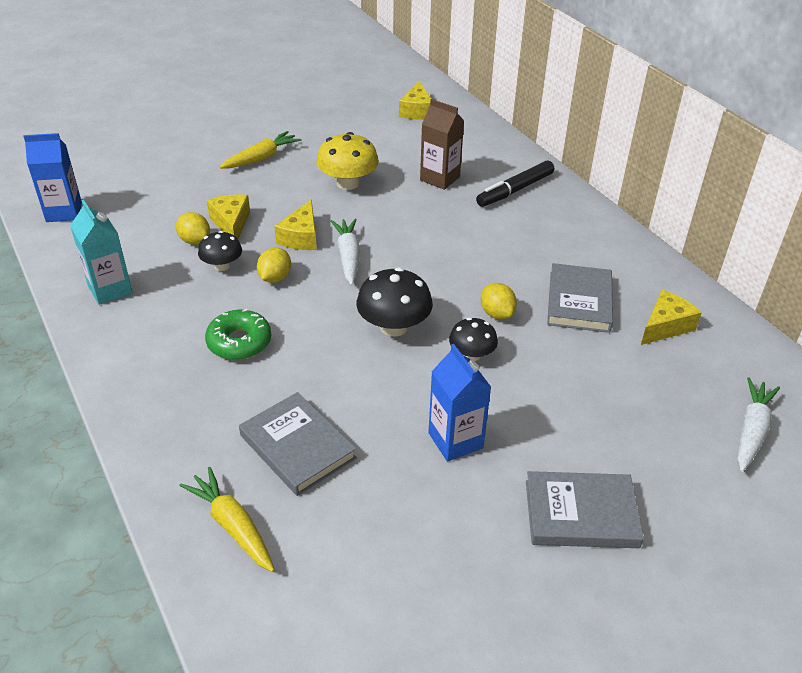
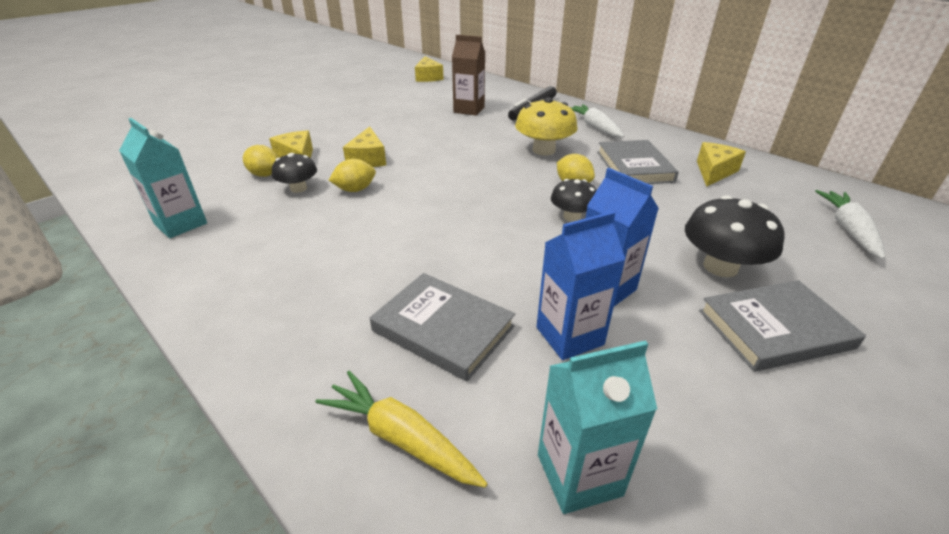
camera: 15 degrees left, 5 degrees down
blue carton [23,133,82,222] -> blue carton moved to [536,211,626,360]
green donut [205,309,271,360] -> none
yellow carrot [219,131,302,169] -> none
yellow lemon [257,248,291,283] -> yellow lemon turned 60 degrees clockwise [329,159,376,192]
yellow mushroom [316,132,379,190] -> yellow mushroom moved to [515,97,578,155]
white carrot [331,218,360,285] -> white carrot moved to [570,104,624,137]
black mushroom [357,267,433,337] -> black mushroom moved to [685,195,784,277]
none -> turquoise carton [538,340,657,514]

